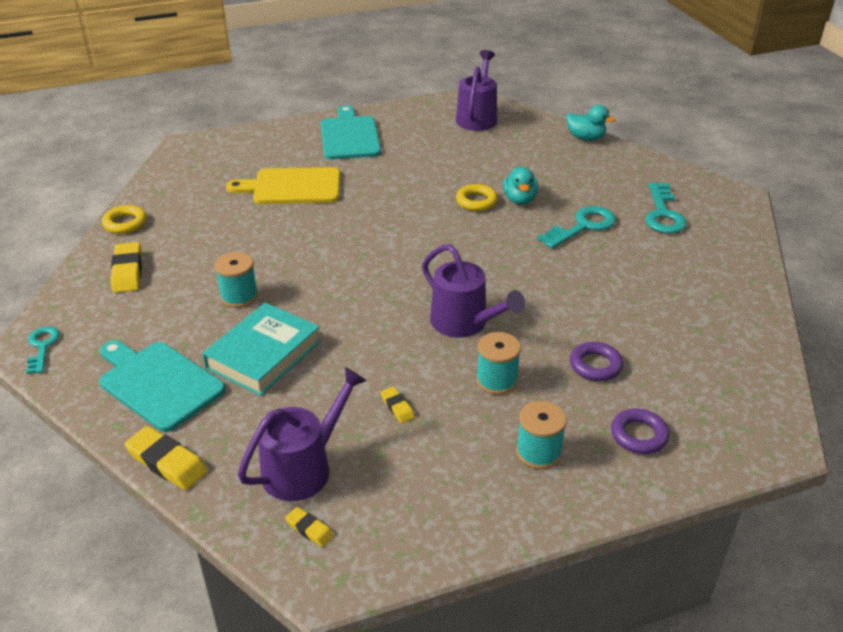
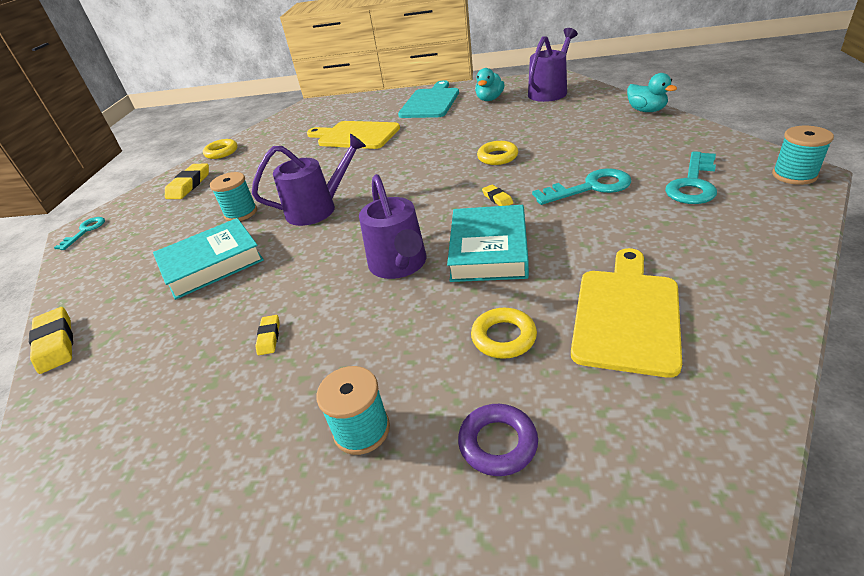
camera: 30 degrees right, 0 degrees up
turquoise cutting board [99,340,225,432] -> none
purple watering can [238,367,367,501] -> purple watering can moved to [252,134,366,226]
yellow eraser [285,507,334,547] -> yellow eraser moved to [482,185,513,206]
turquoise spool [476,332,521,395] -> turquoise spool moved to [772,126,834,185]
turquoise duck [503,166,538,205] -> turquoise duck moved to [475,68,505,101]
purple ring [570,342,623,381] -> yellow ring [471,308,537,359]
none -> turquoise book [447,205,529,282]
none -> yellow cutting board [571,248,682,378]

